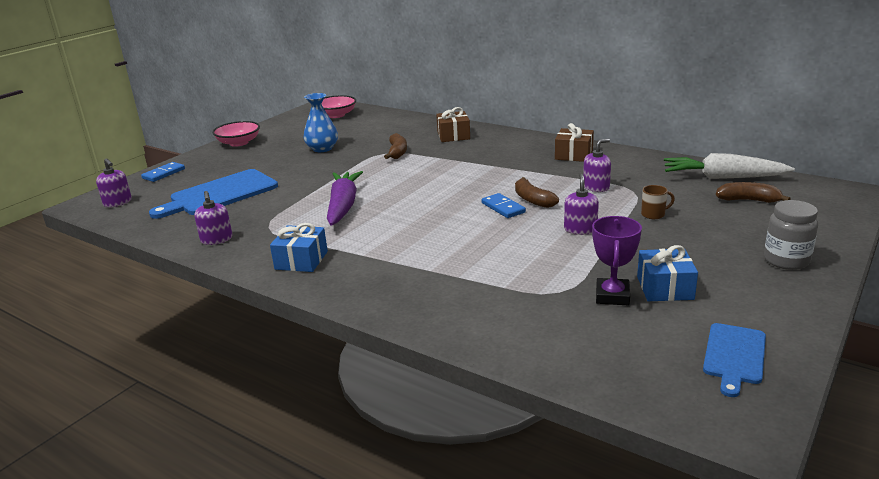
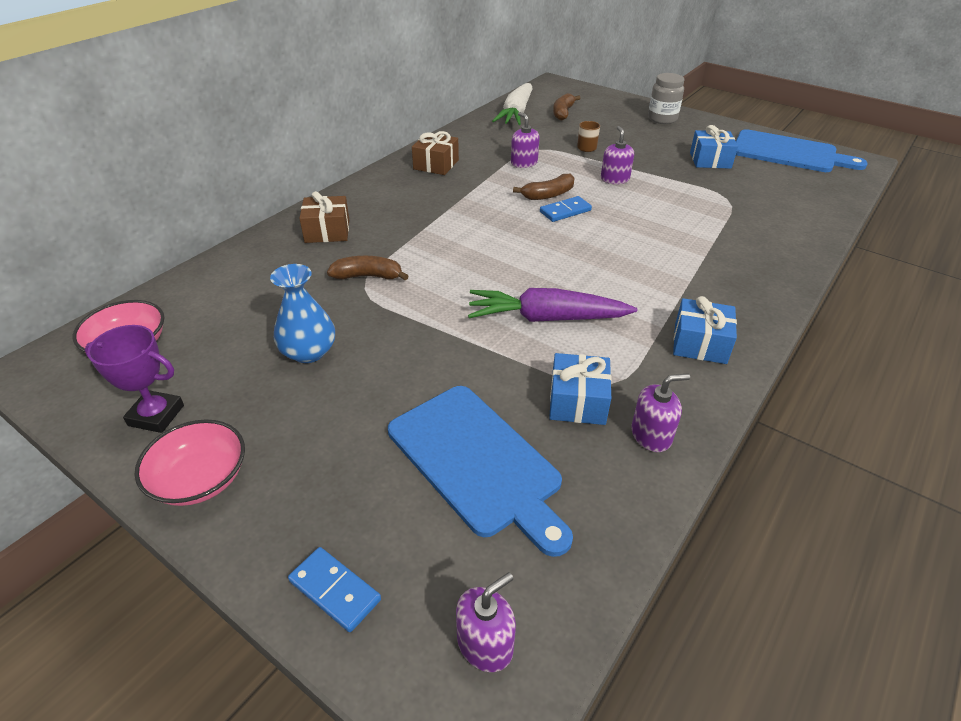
camera: 90 degrees left, 15 degrees up
purple soap dispenser [564,174,599,235] -> purple soap dispenser turned 75 degrees clockwise [601,126,634,184]
purple trophy [592,216,642,305] -> purple trophy moved to [85,325,184,433]
blue cutting board [703,323,766,397] -> blue cutting board [736,129,868,172], size x1.73
none -> blue gift [549,353,612,425]

